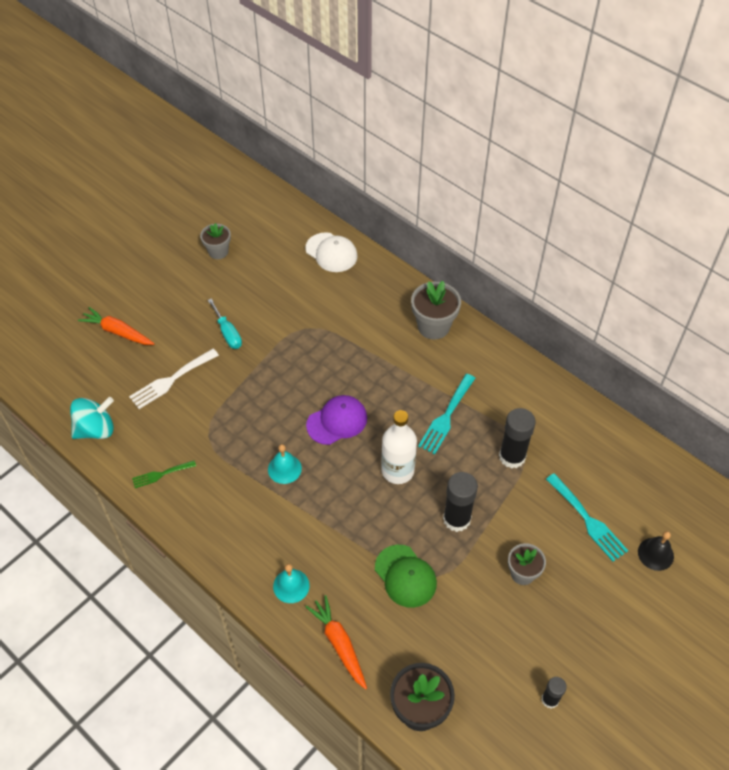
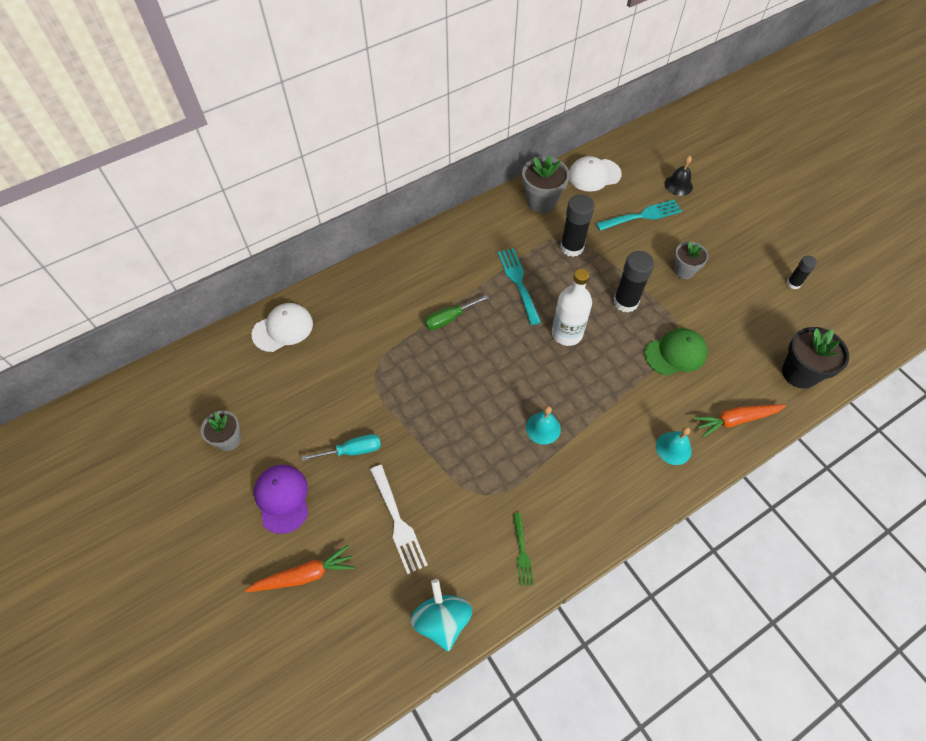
camera: 75 degrees left, 5 degrees up
orange carrot [78,307,155,345] -> orange carrot turned 150 degrees counterclockwise [245,545,355,592]
purple cap [306,395,367,445] -> purple cap moved to [254,465,308,534]
grey flower pot [411,281,461,340] -> grey flower pot moved to [522,156,570,213]
turquoise fork [418,374,475,454] -> turquoise fork turned 150 degrees counterclockwise [498,248,541,325]
none -> green screwdriver [424,295,488,330]
none -> white cap [569,156,622,192]

